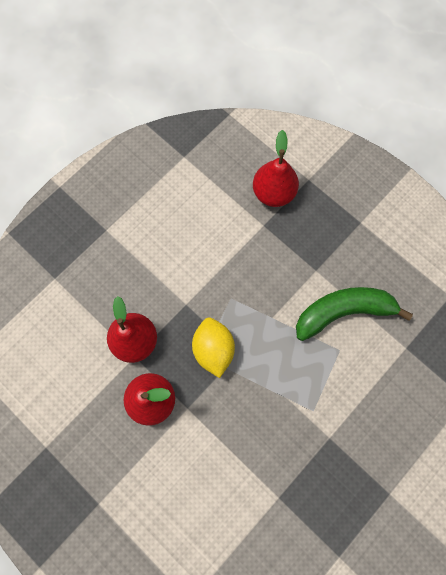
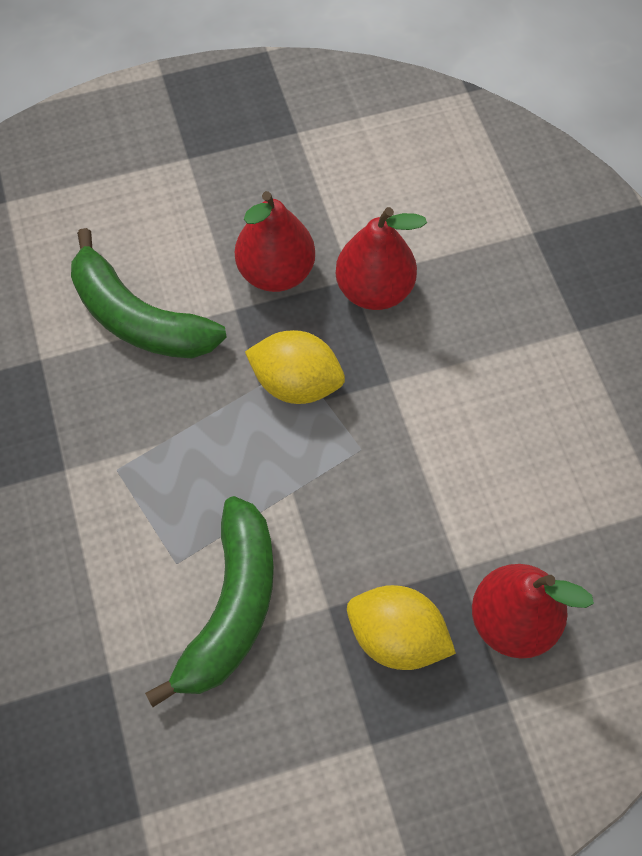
camera: 120 degrees right, 10 degrees down
none -> green banana [71,228,227,358]
none -> yellow lemon [347,585,456,670]

